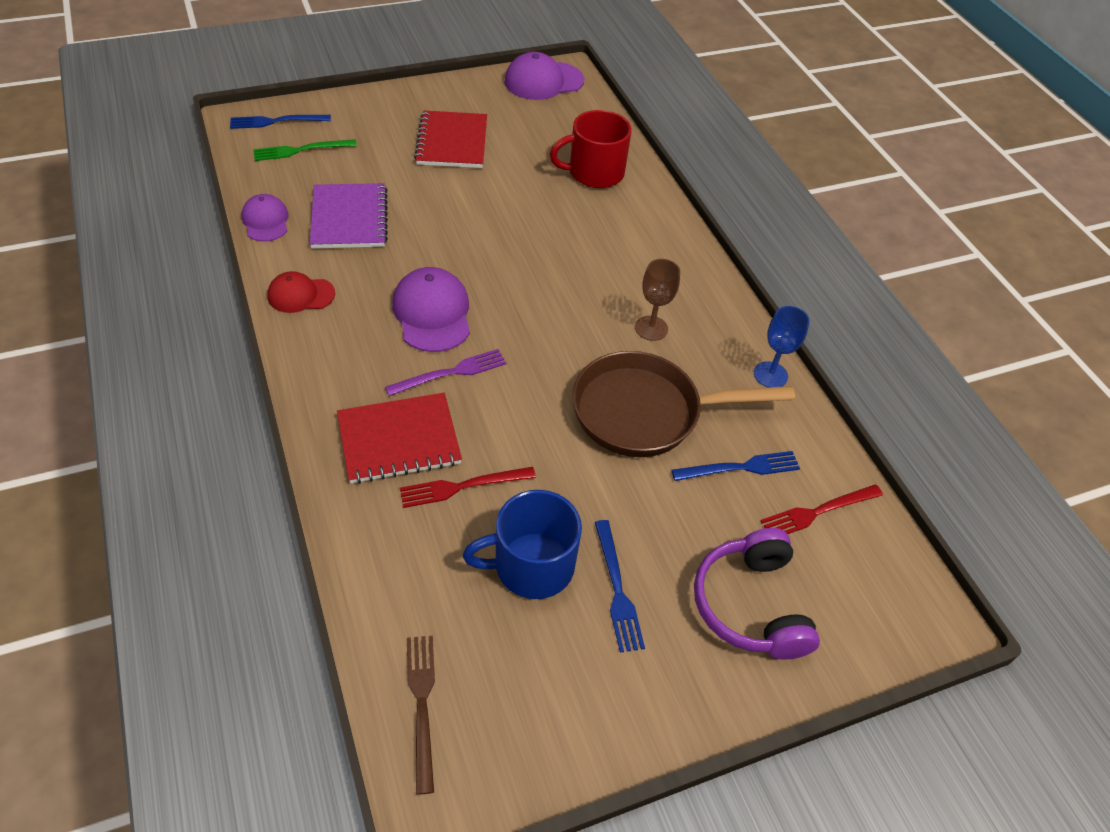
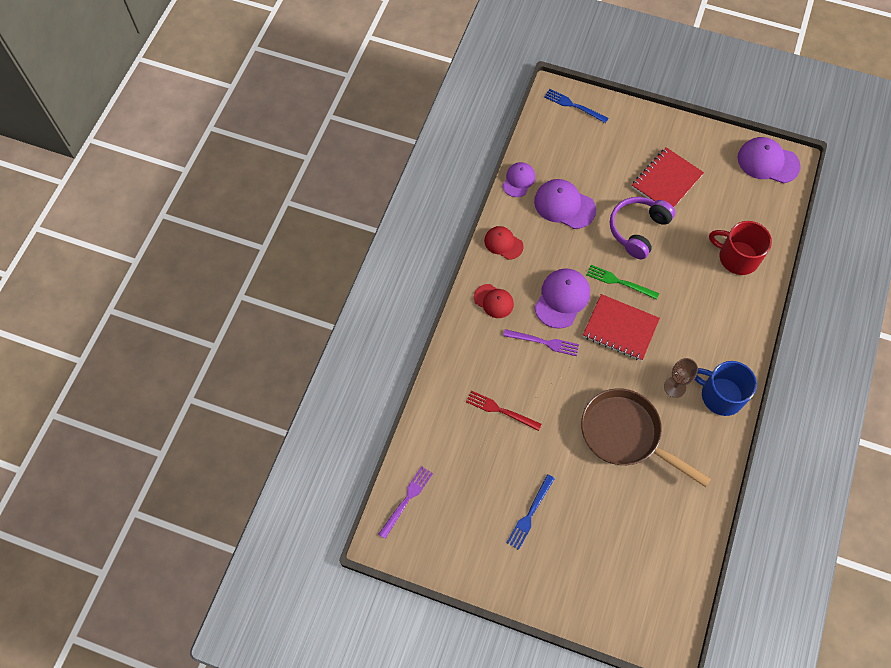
camera: 45 degrees right, 15 degrees up
green fork [253,139,357,161] -> green fork moved to [587,265,659,300]
purple notebook [310,183,388,249] -> purple cap [534,179,596,229]
red notebook [337,393,462,484] -> red notebook moved to [583,294,660,361]
brown fork [407,636,435,795] -> purple fork [379,466,433,539]
blue mug [463,490,582,599] -> blue mug moved to [694,361,757,416]
blue fork [672,451,800,481] -> none
purple headphones [694,528,820,660] -> purple headphones moved to [610,197,675,259]
blue goblet [754,306,810,387] -> none
red fork [761,485,883,534] -> none
none -> red cap [474,284,514,318]

